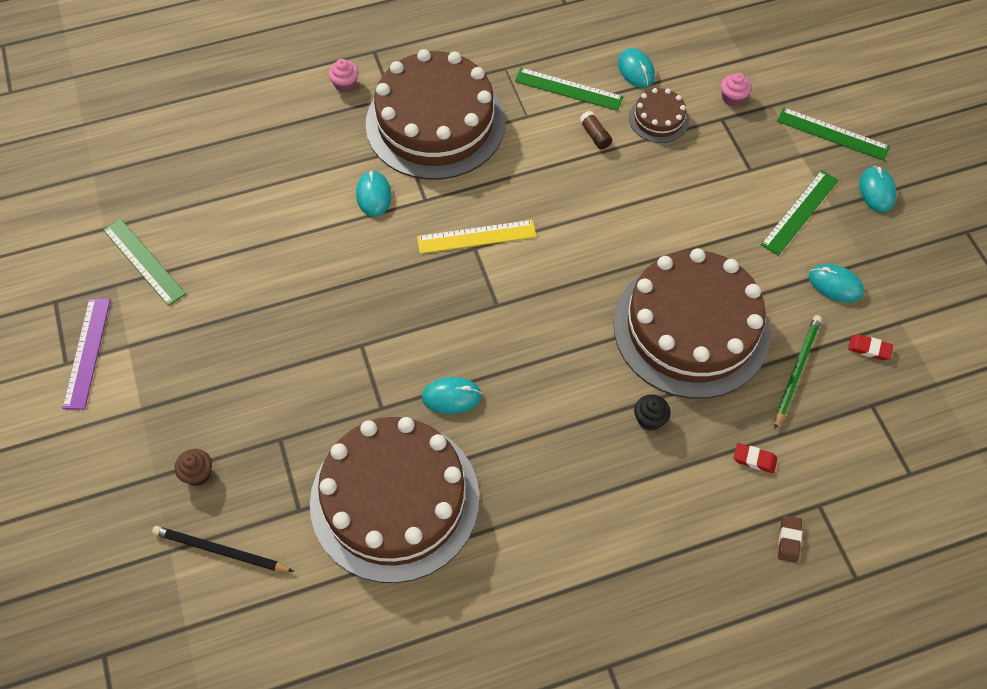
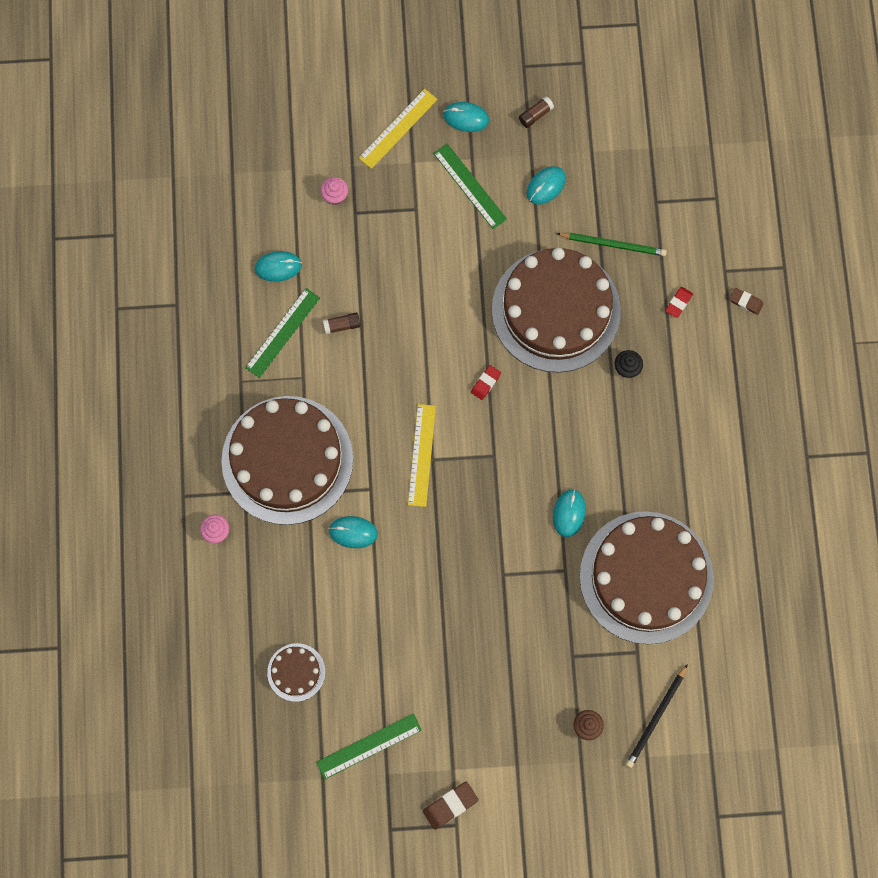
camera: 75 degrees left, 15 degrees up
purple ruler [62,298,111,410] -> brown eraser [423,782,479,830]
brown cake [629,88,689,143] -> brown cake moved to [267,643,325,702]
green pencil [774,315,822,429] -> green pencil turned 150 degrees clockwise [556,233,667,256]
green ruler [777,107,890,161] -> yellow ruler [359,89,438,169]
red eraser [848,334,893,360] -> red eraser moved to [471,365,501,400]
none -> brown glue stick [519,96,554,128]

